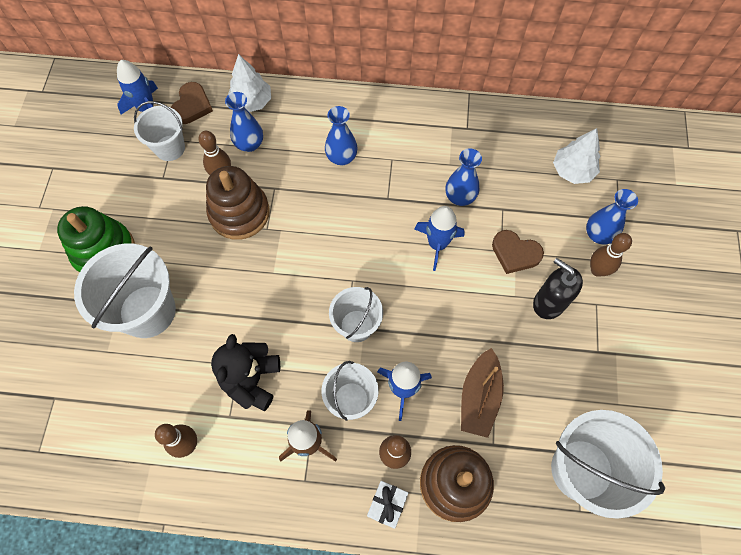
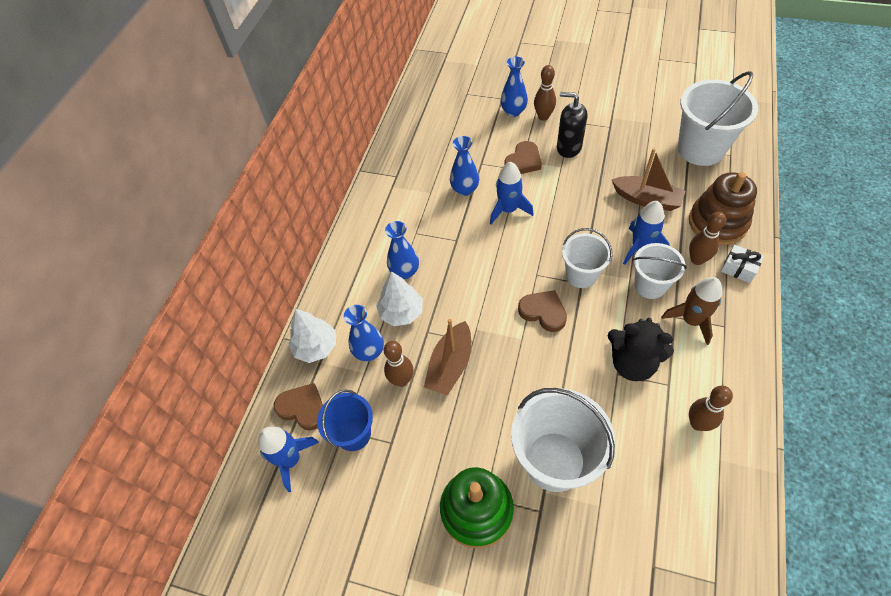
camera: 75 degrees left, 10 degrees down
white bucket [134,101,185,161] -> blue bucket [317,389,373,451]
brown stacking toy [206,166,270,240] -> brown boat [424,319,471,396]
black soap dispenser [533,258,583,319] -> black soap dispenser turned 60 degrees clockwise [557,92,587,158]
white tree [553,128,600,184] -> white tree moved to [376,271,423,326]
none -> brown heart [518,290,567,332]

